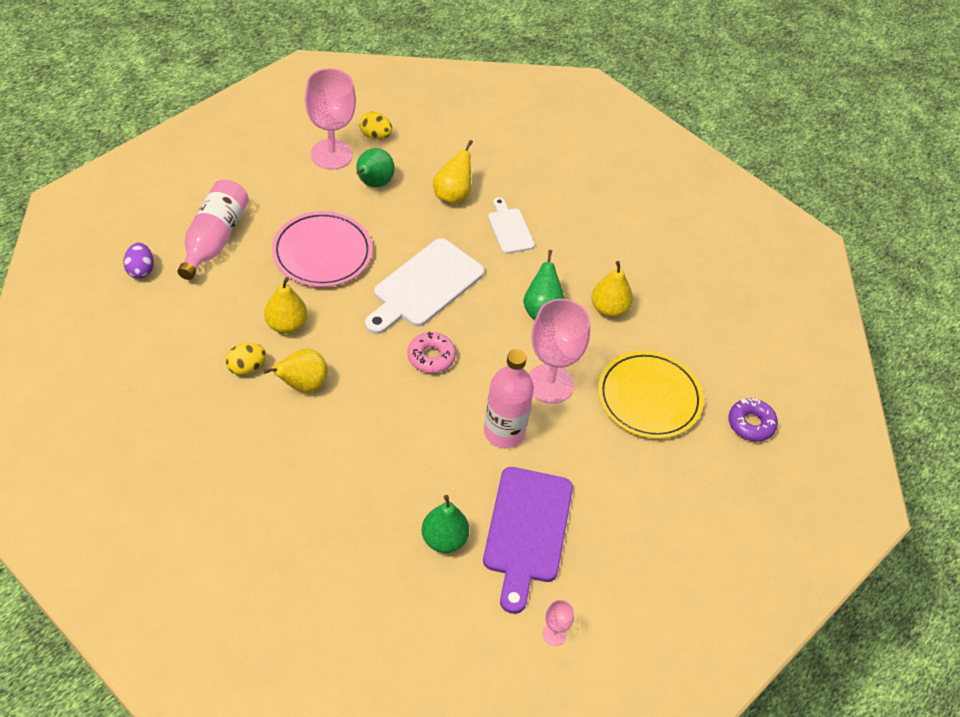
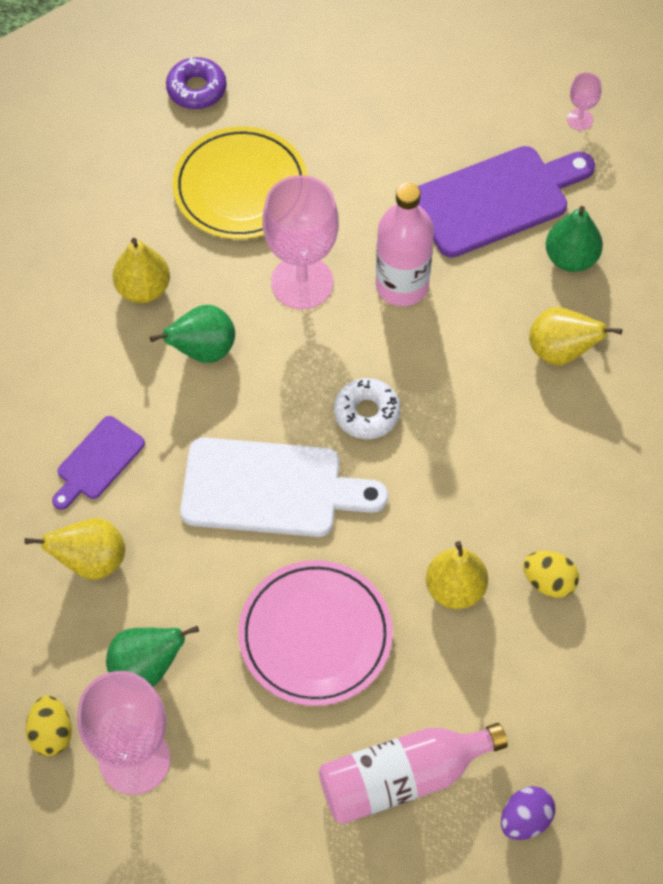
camera: 120 degrees left, 10 degrees up
yellow pear [263,349,328,393] -> yellow pear moved to [529,307,622,366]
pink donut [408,332,456,373] -> white donut [334,378,401,439]
white cutting board [488,197,535,254] -> purple cutting board [52,416,145,510]

